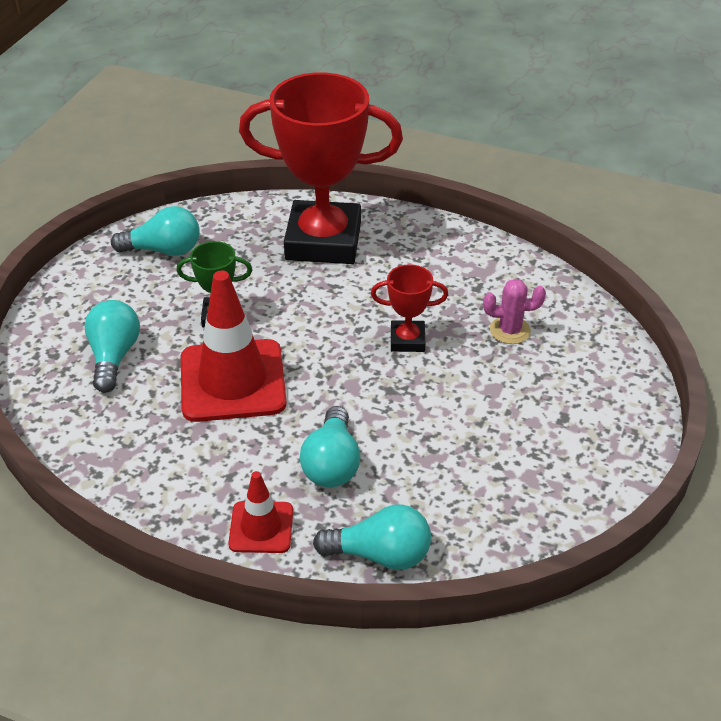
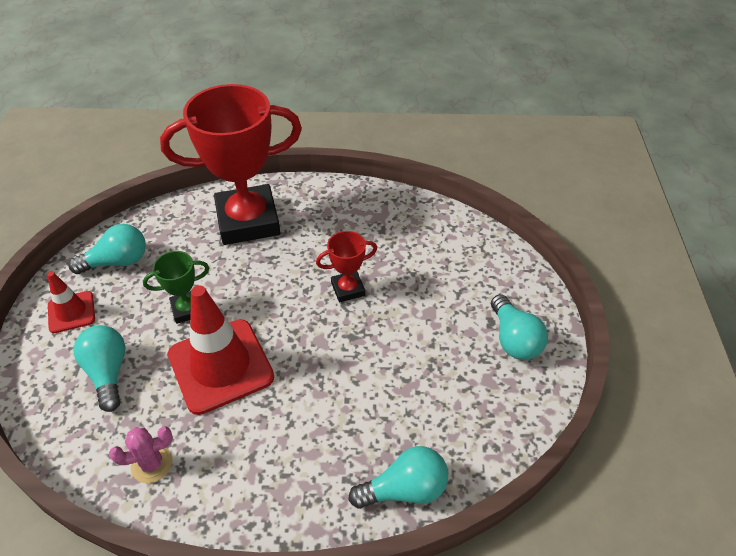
camera: 20 degrees left, 5 degrees up
red traffic cone [228,471,293,553] -> red traffic cone moved to [47,271,95,333]
turquoise light bulb [300,406,361,487] -> turquoise light bulb moved to [491,294,548,360]
pink cactus [483,279,546,344] -> pink cactus moved to [109,427,173,483]

